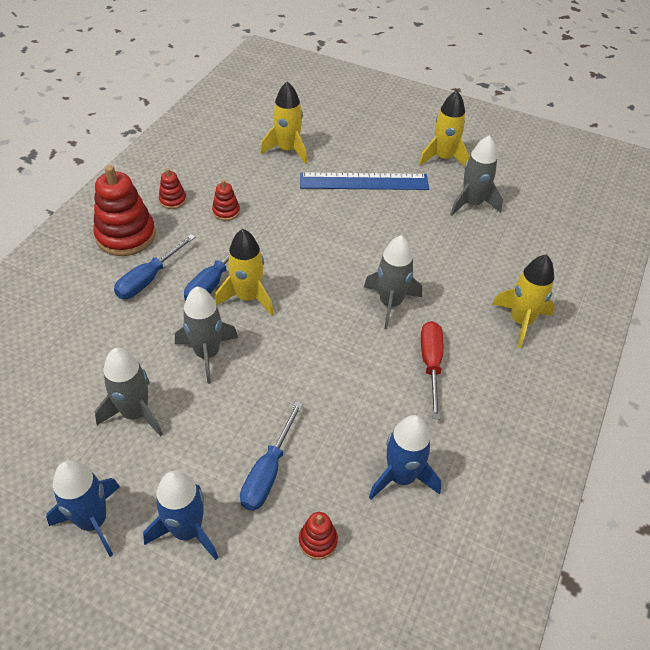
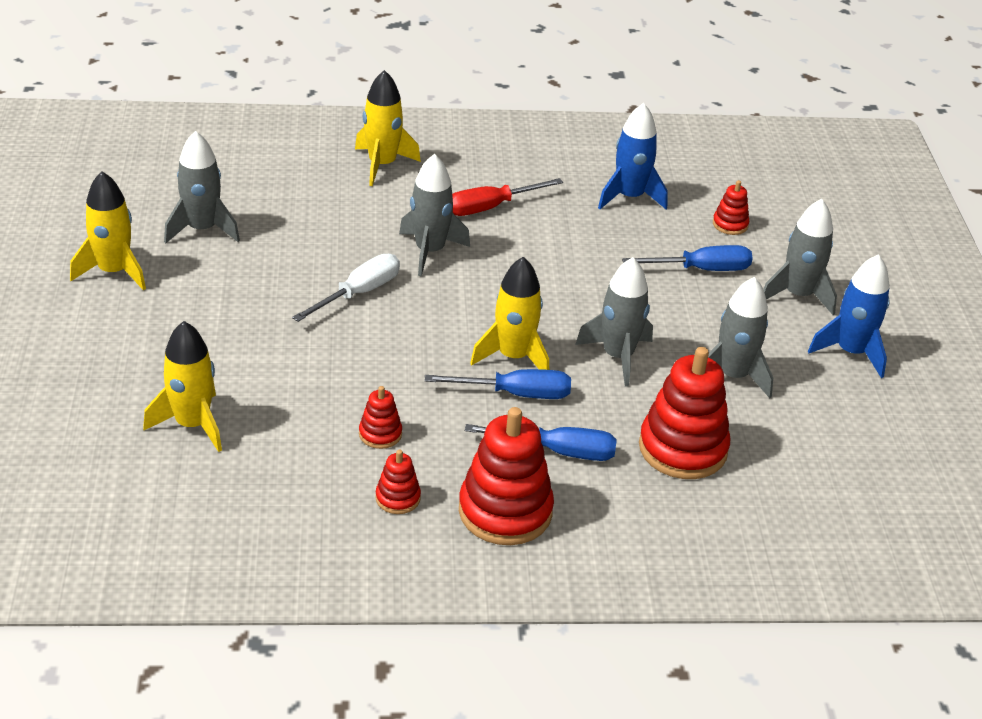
camera: 120 degrees left, 10 degrees down
blue rocket [143,470,218,560] -> grey rocket [763,199,837,315]
blue ruler [300,173,429,190] -> none
none -> white screwdriver [292,254,400,322]
none -> red stacking toy [639,347,730,479]

